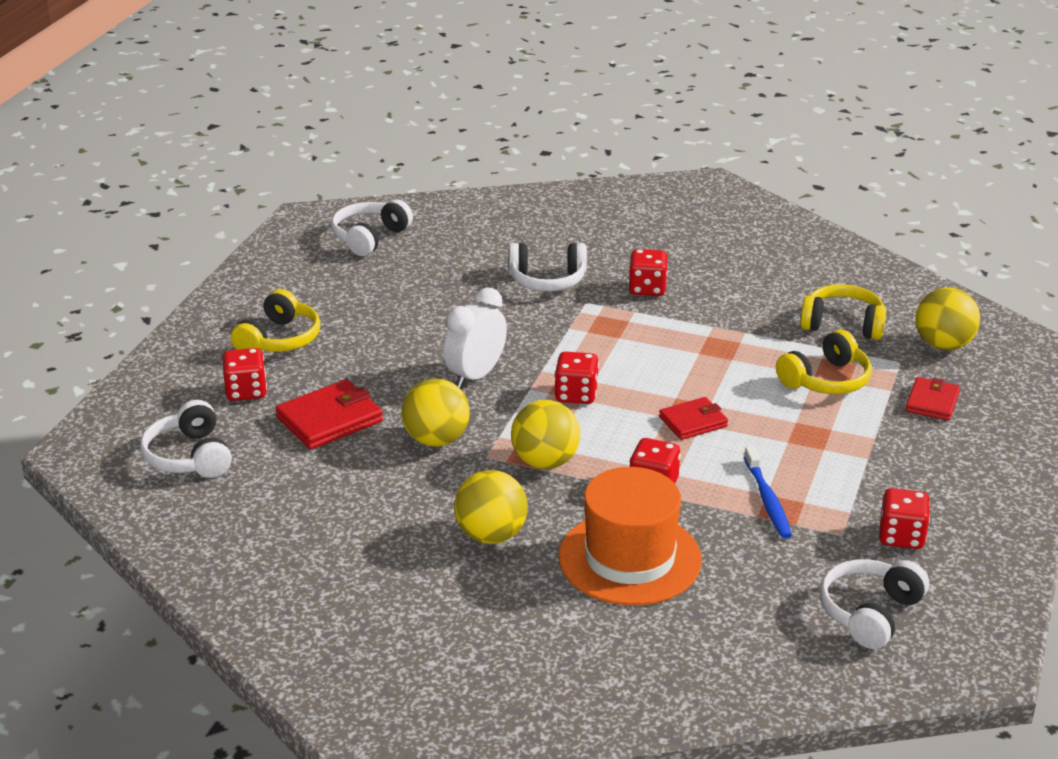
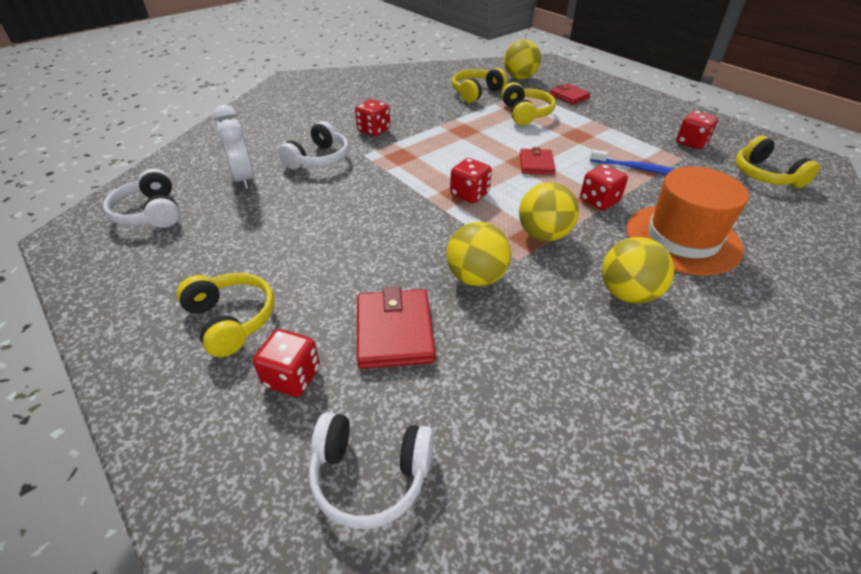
camera: 60 degrees left, 10 degrees up
white clock [443,287,507,388] -> white clock moved to [213,105,254,190]
white headphones [820,559,929,649] -> yellow headphones [735,135,820,188]

